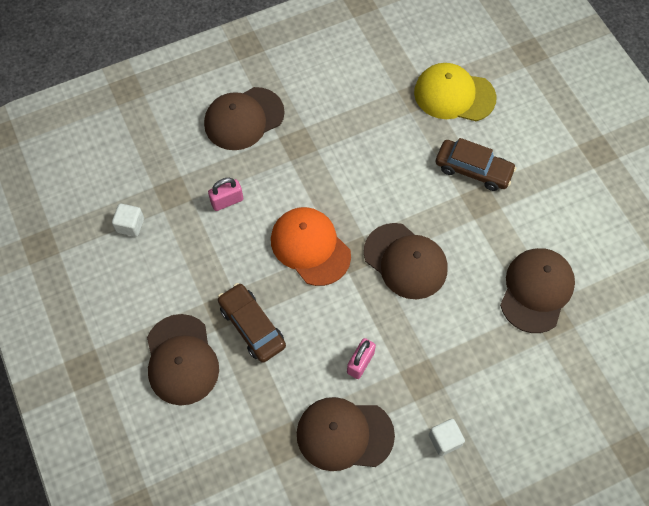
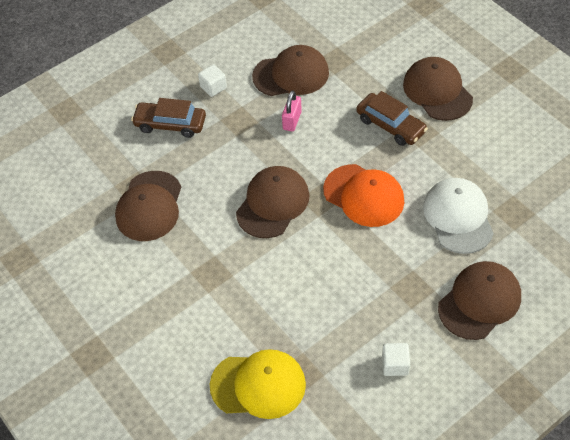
camera: 170 degrees right, 10 degrees down
white cube [112,204,144,237] -> white cube moved to [382,343,410,376]
pink padlock [208,178,243,211] -> white cap [423,178,494,254]
brown cap [364,223,448,299] -> brown cap turned 90 degrees clockwise [236,166,310,238]
brown car [436,138,516,191] -> brown car moved to [131,98,206,138]

